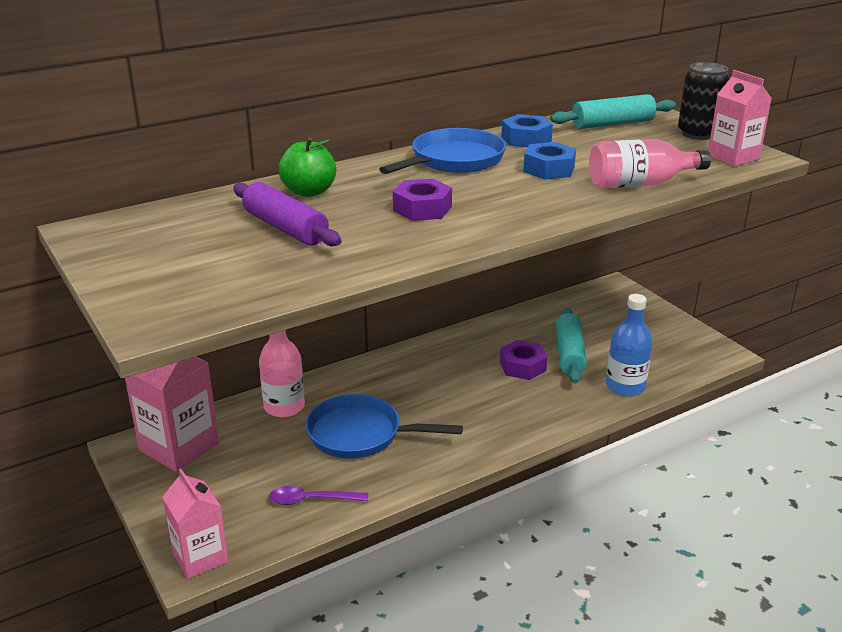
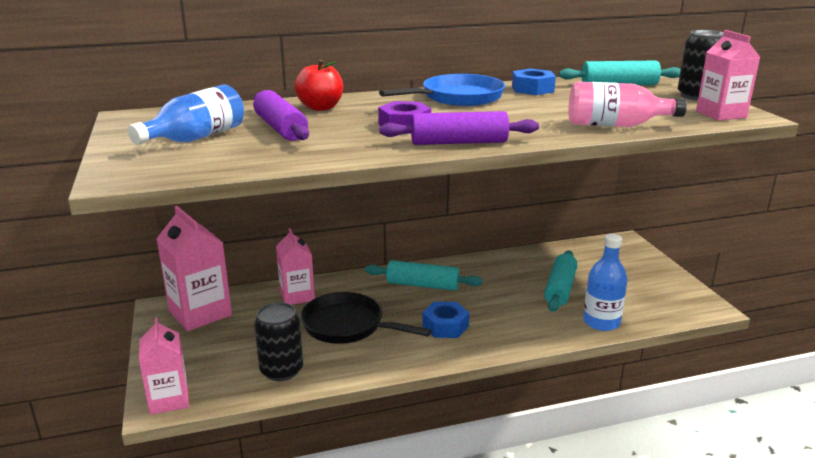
camera: 15 degrees right, 5 degrees down
pink bottle [259,330,305,417] -> pink carton [276,228,315,305]
purple spoon [269,486,368,505] -> black can [254,302,303,381]
green apple [279,138,336,197] -> red apple [294,60,343,111]
blue pan [306,394,463,459] -> black pan [301,292,432,344]
purple nut [500,340,547,380] -> none
blue nut [523,142,576,180] -> blue nut moved to [422,302,469,338]
none -> blue bottle [128,84,244,145]
none -> turquoise rolling pin [365,260,483,291]
none -> purple rolling pin [379,111,539,145]

